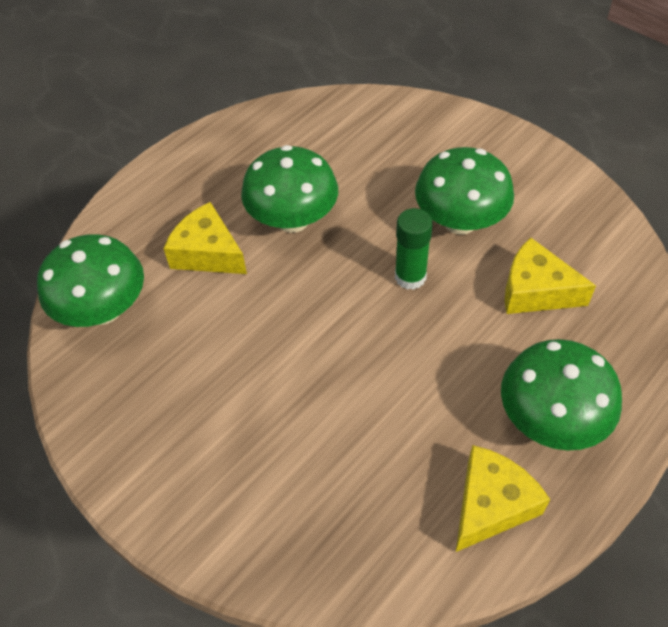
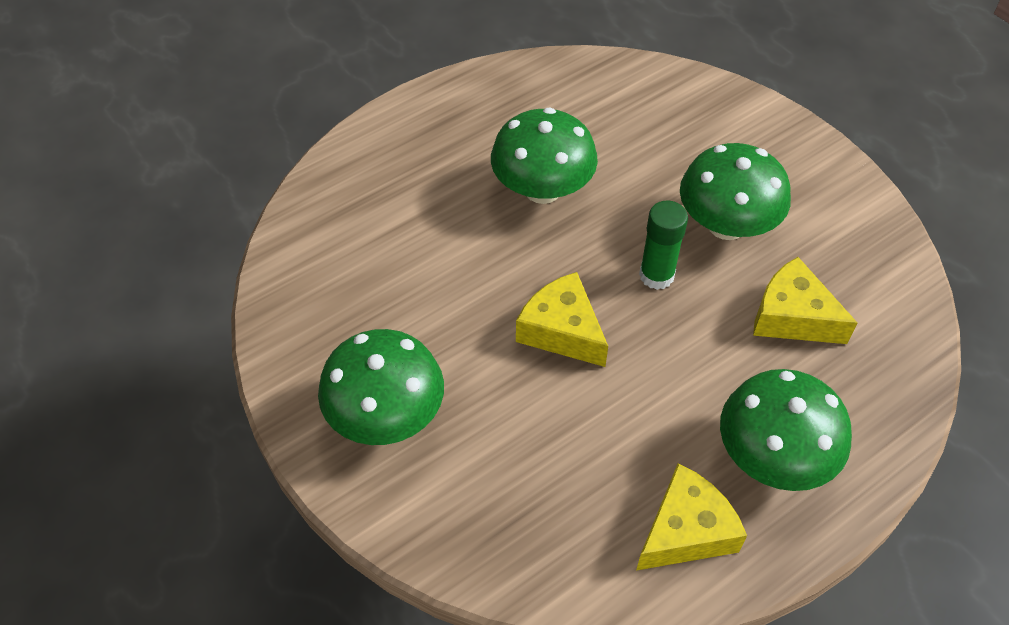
camera: 10 degrees right, 0 degrees up
green mushroom [37,234,144,327] -> green mushroom moved to [318,329,444,445]
yellow cheese [163,202,247,274] -> yellow cheese moved to [516,272,608,367]

